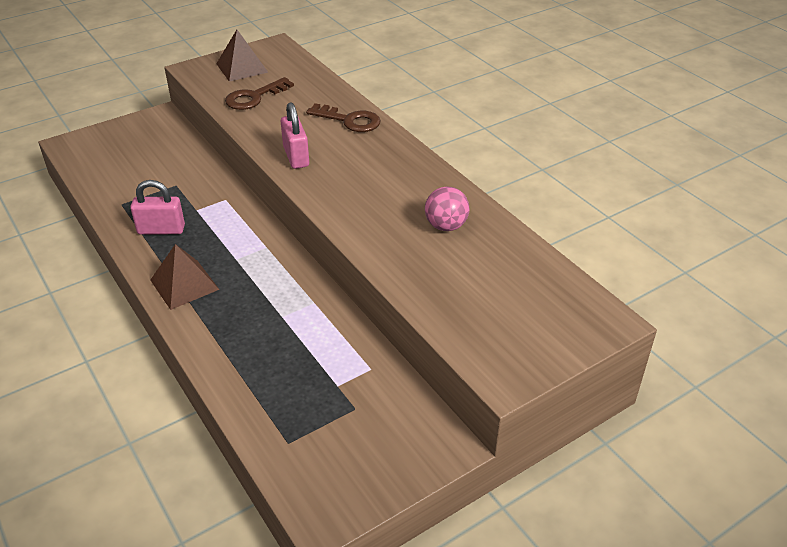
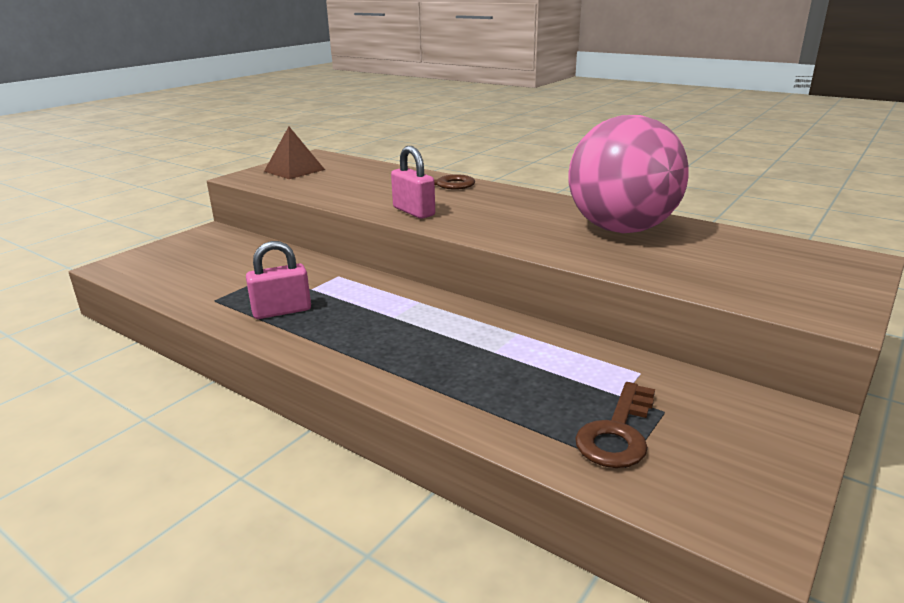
camera: 20 degrees left, 15 degrees down
brown pyramid [150,244,220,310] -> none
brown key [225,77,294,110] -> brown key moved to [575,382,655,468]
pink ball [425,187,470,231] -> pink ball [568,115,689,233], size x2.33

